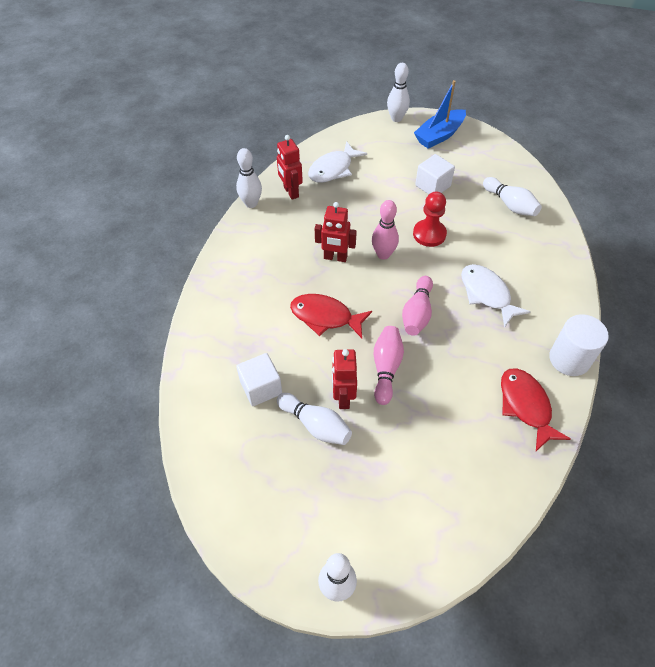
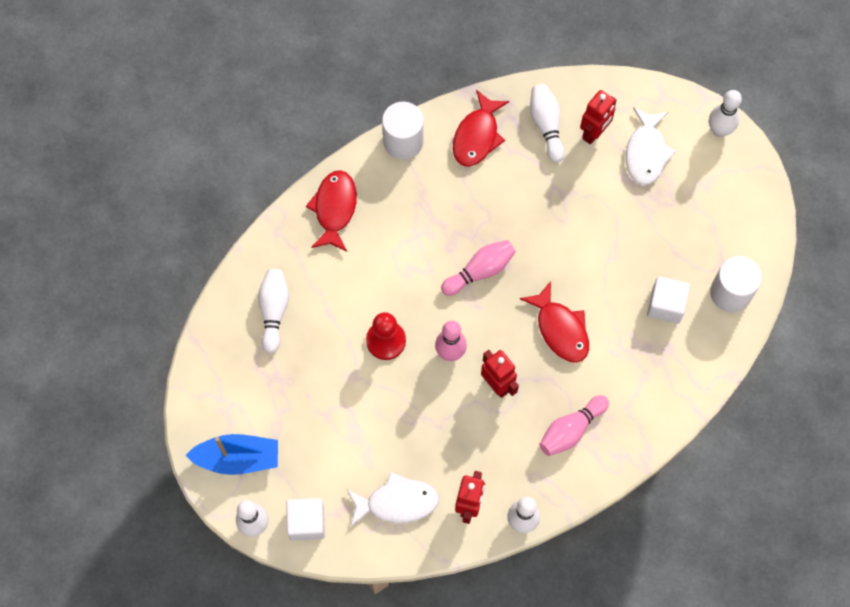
camera: 140 degrees left, 15 degrees up
white bowling pin [277,393,352,445] -> white bowling pin moved to [530,84,565,162]
red robot [332,349,357,409] -> red robot moved to [580,90,617,145]
pink bowling pin [374,326,404,405] -> pink bowling pin moved to [539,395,609,456]
white cube [415,154,455,194] -> white cube moved to [286,498,325,541]
white fish [461,264,531,328] -> white fish moved to [626,107,676,185]
none -> red fish [306,170,357,252]
none -> white cylinder [710,256,762,312]

